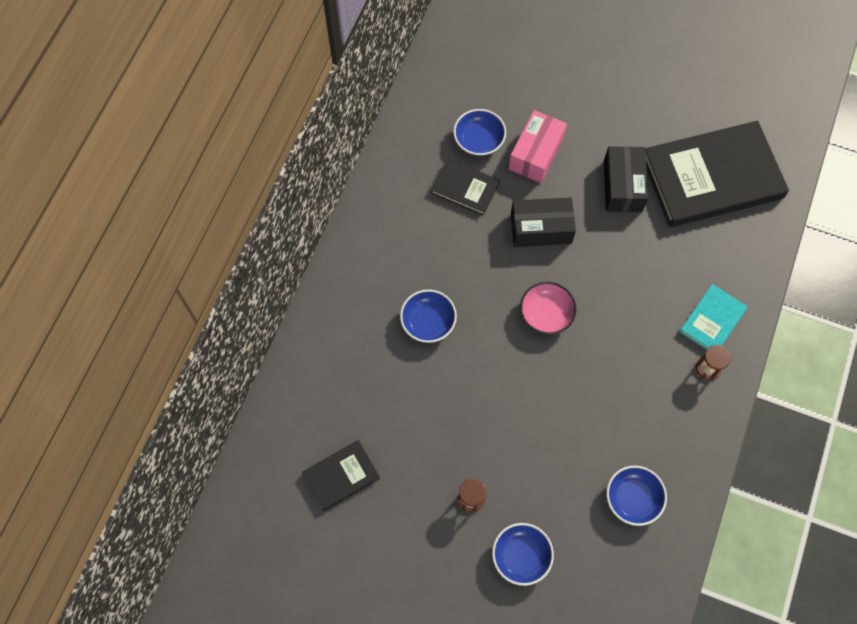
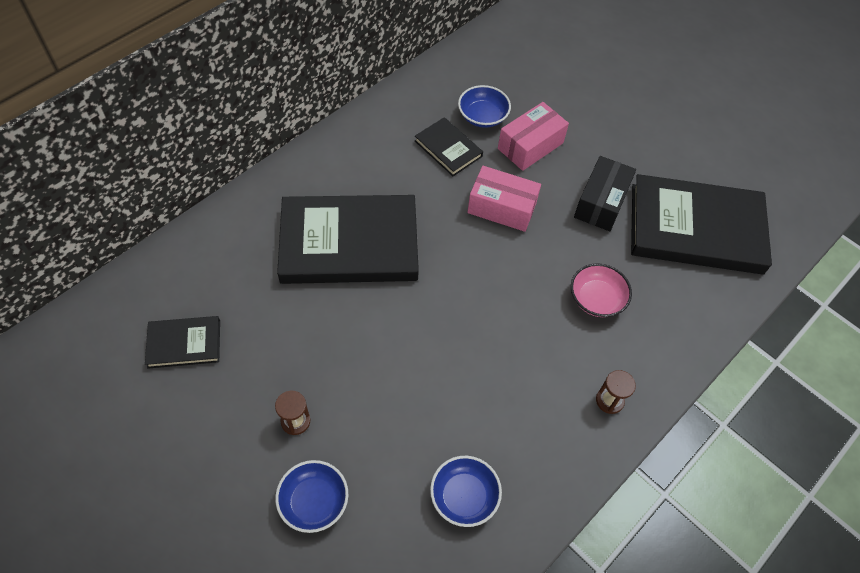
camera: 20 degrees right, 10 degrees down
blue bowl [400,289,457,343] -> black book [277,195,419,284]
black box [511,197,576,247] -> pink box [467,166,541,232]
pink bowl [520,282,576,335] -> pink bowl moved to [571,263,632,317]
turquoise book [679,284,748,350] -> none

